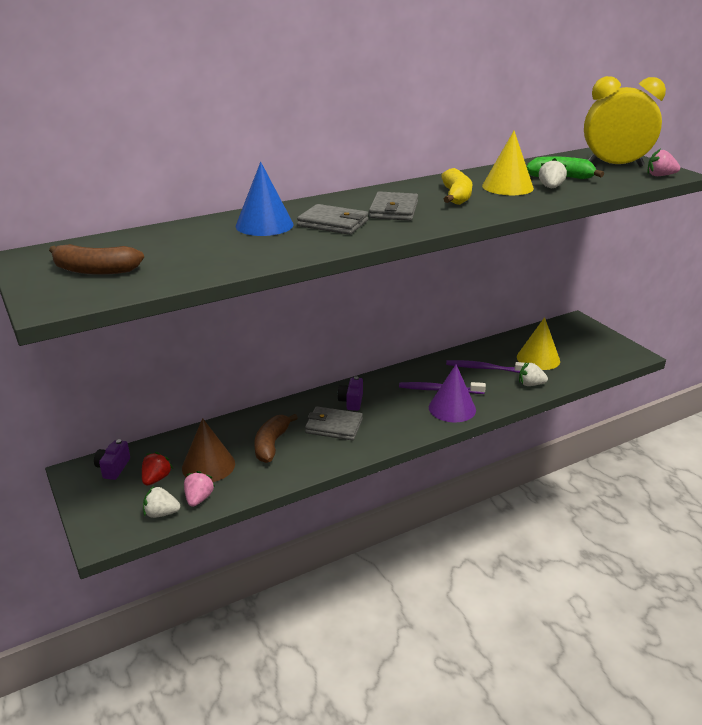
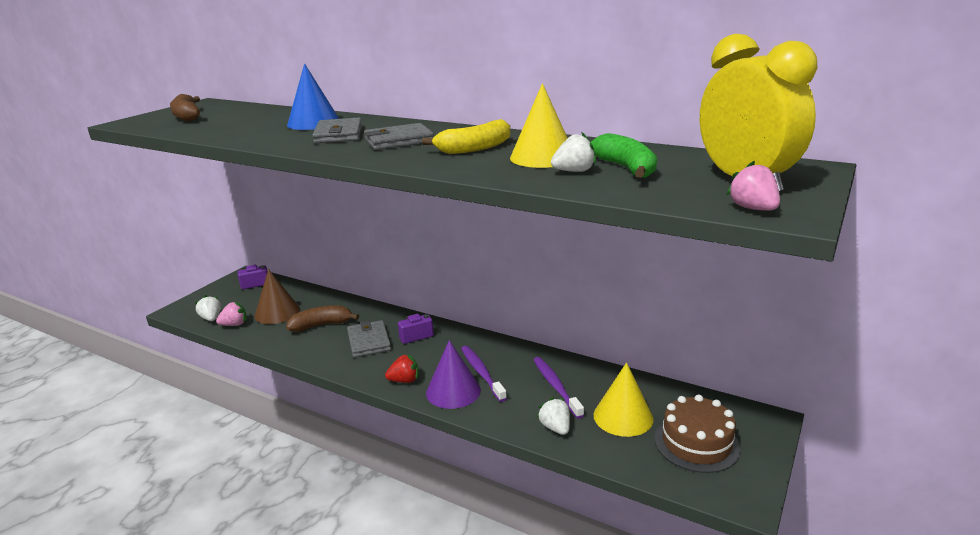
camera: 60 degrees right, 5 degrees down
red strawberry [142,452,173,486] -> red strawberry moved to [385,354,419,383]
none -> brown cake [654,394,741,473]

